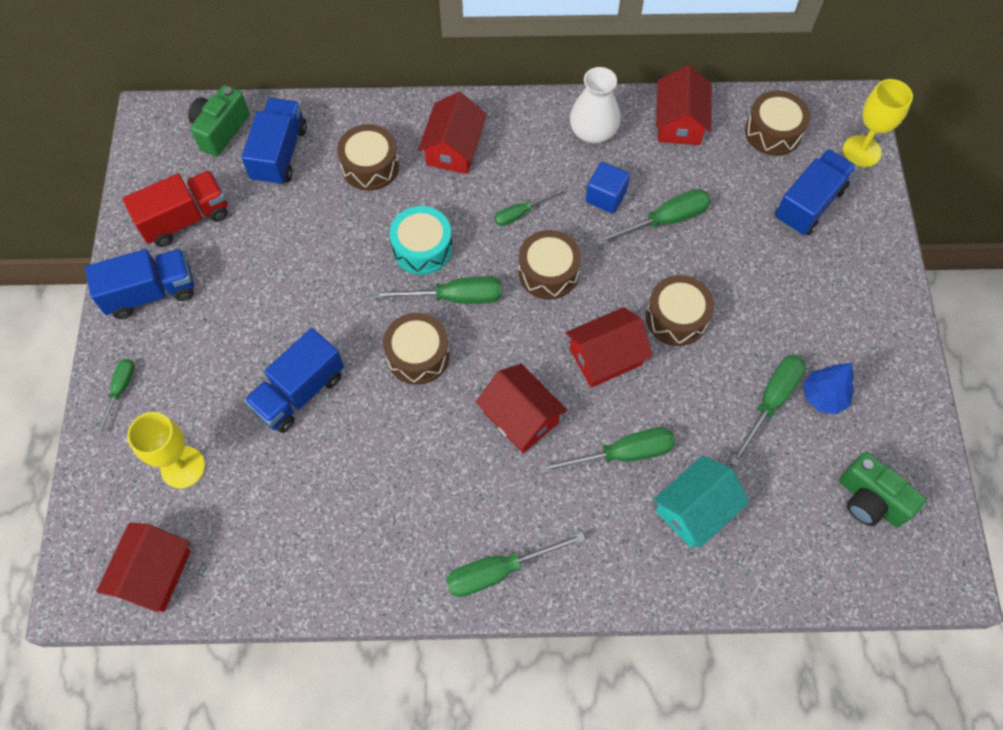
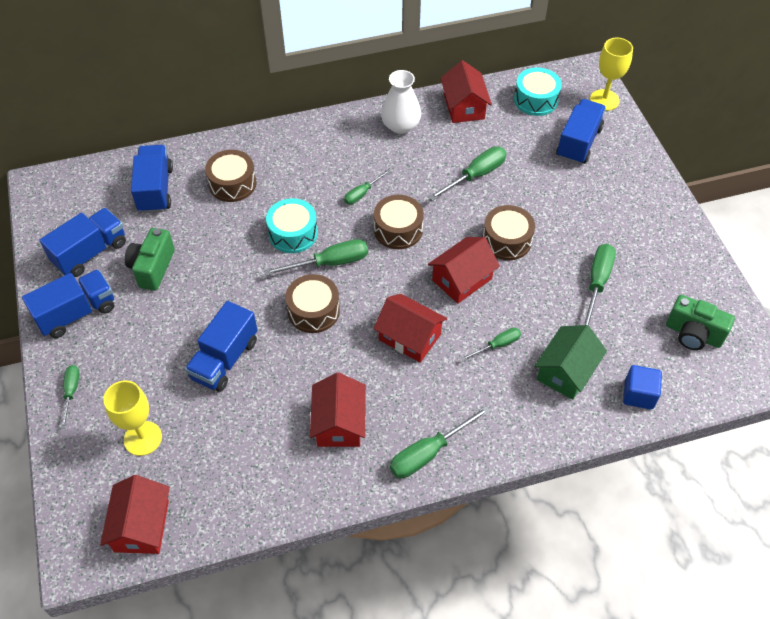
camera: 15 degrees left, 10 degrees down
red truck [122,170,228,247] -> blue truck [39,208,126,277]
green camera [188,85,250,157] -> green camera moved to [125,228,175,291]
red house [418,92,487,174] -> red house moved to [310,372,366,447]
green screwdriver [539,427,675,474] -> green screwdriver [461,327,521,361], size x0.61
blue cube [586,162,630,213] -> blue cube moved to [623,365,662,410]
turquoise house [653,455,749,548] -> green house [534,325,607,400]
brown drum [745,90,810,156] -> turquoise drum [514,67,562,116]
blue tree [803,363,854,414] -> none

